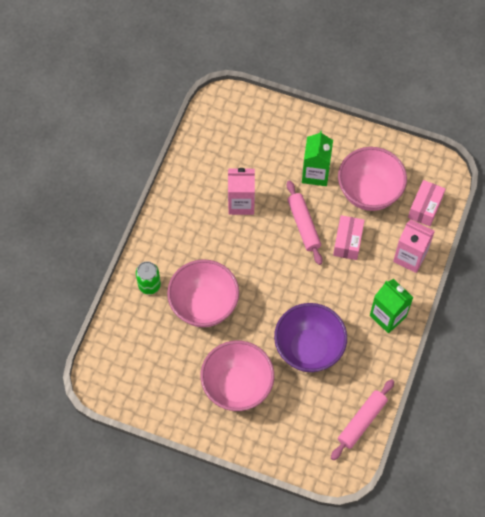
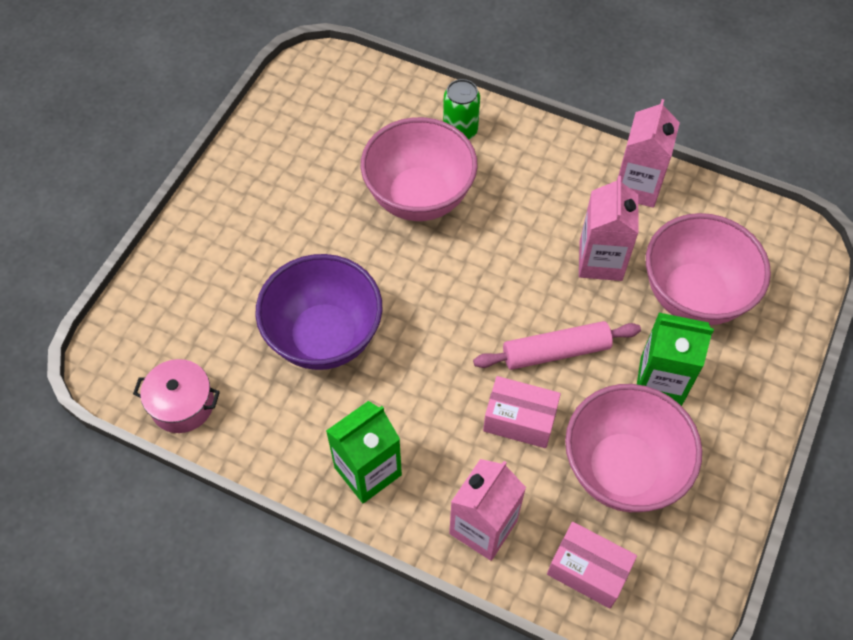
camera: 95 degrees right, 5 degrees down
pink bowl [200,341,274,411] -> pink bowl moved to [646,213,771,325]
pink rolling pin [331,379,394,460] -> pink pot [133,359,220,433]
none -> pink carton [618,99,680,208]

